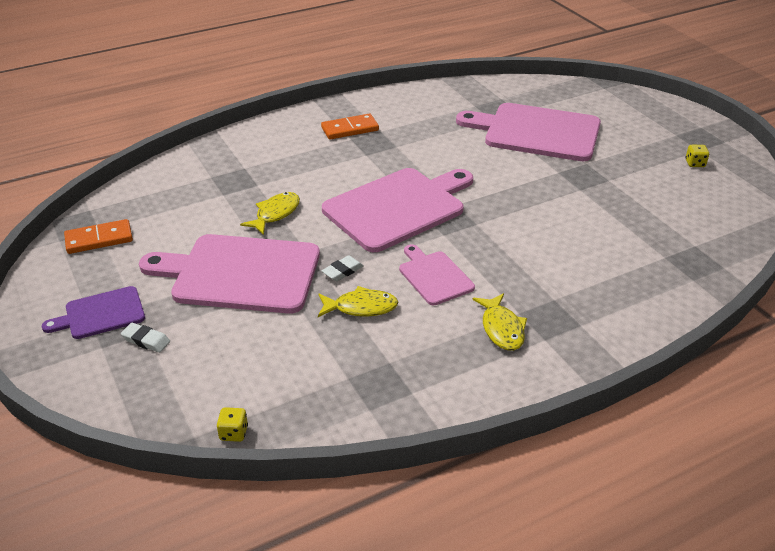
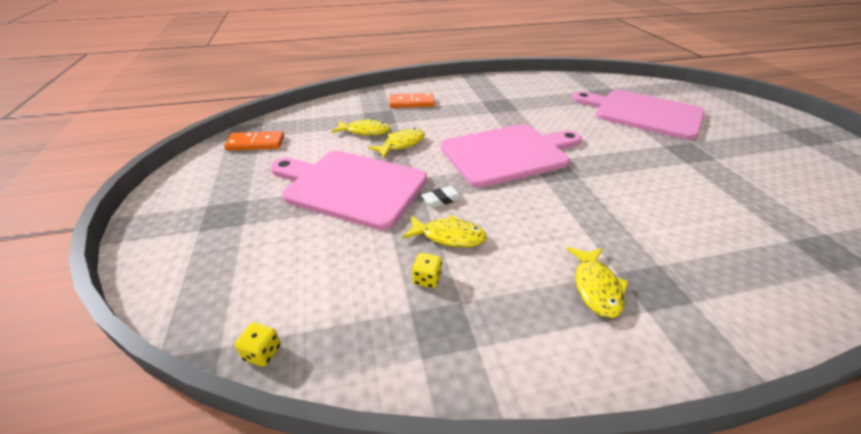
camera: 15 degrees right, 0 degrees up
purple cutting board [42,286,145,339] -> none
white eraser [121,323,170,353] -> none
orange domino [321,114,379,139] -> orange domino moved to [390,93,435,108]
pink cutting board [399,244,475,305] -> none
yellow dice [685,145,709,167] -> yellow dice moved to [412,253,442,288]
none -> yellow fish [331,119,391,136]

